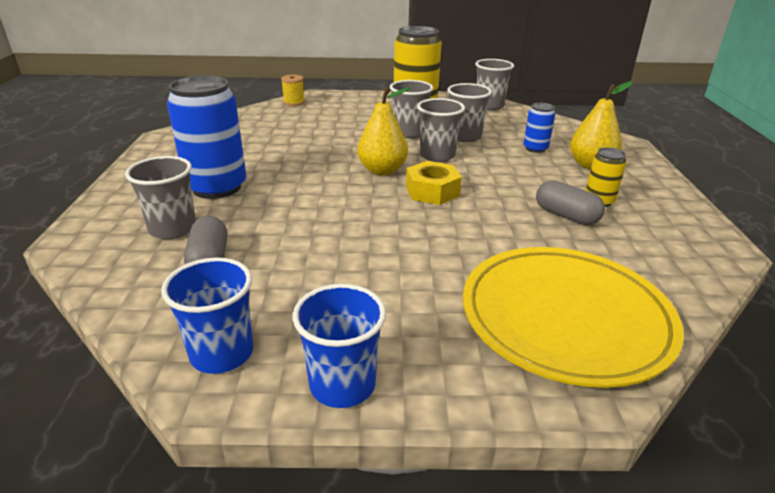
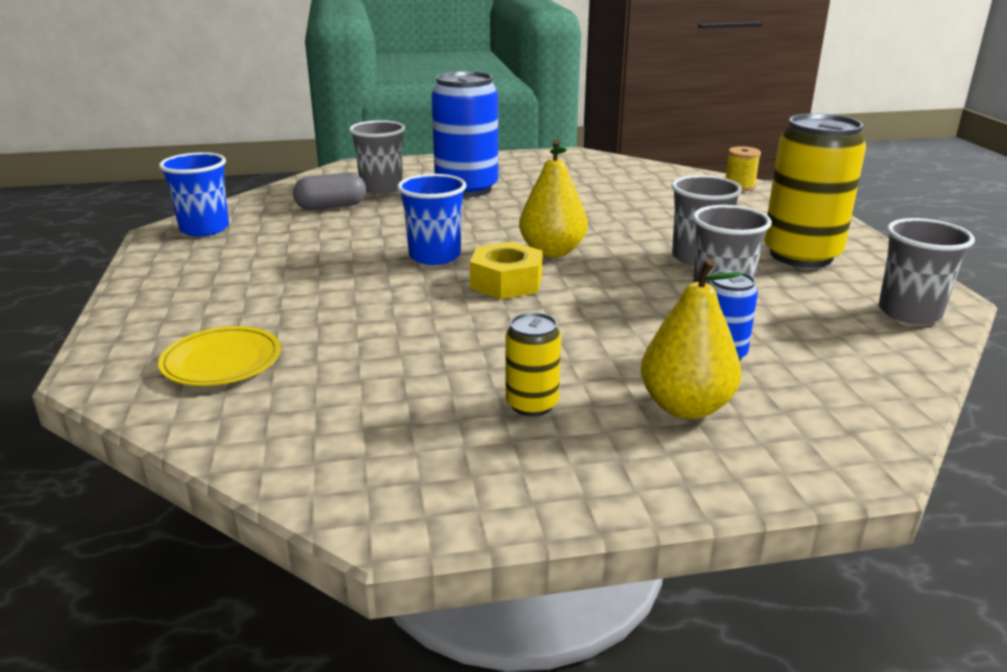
camera: 80 degrees right, 5 degrees down
blue cup [293,284,386,408] -> blue cup moved to [397,174,466,265]
grey cup [417,98,465,162] -> none
yellow plate [463,247,684,388] -> yellow plate [158,326,281,386], size x0.48
grey capsule [536,180,605,225] -> none

